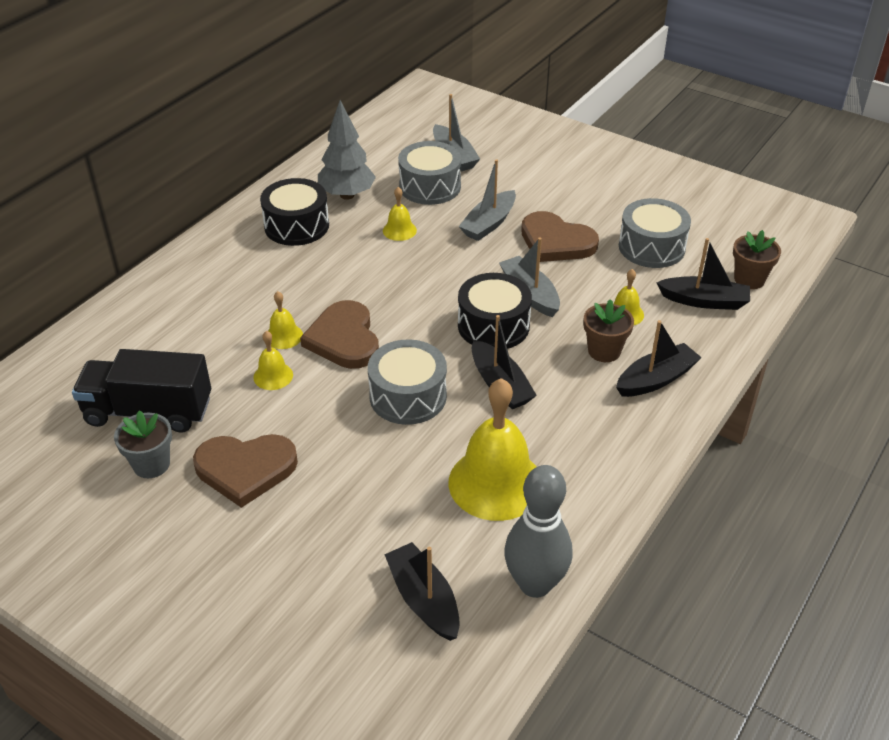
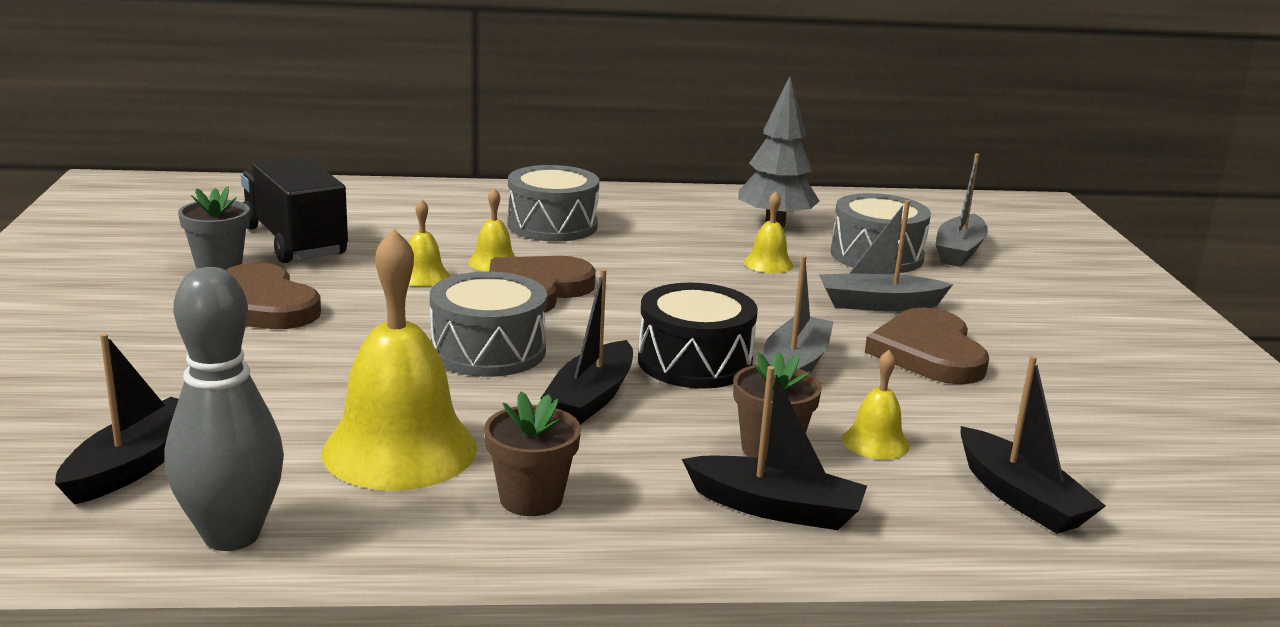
camera: 50 degrees right, 20 degrees down
black drum [260,178,329,246] -> none
grey drum [619,198,691,268] -> grey drum moved to [507,165,599,242]
brown flower pot [733,230,781,289] -> brown flower pot moved to [484,392,581,516]

